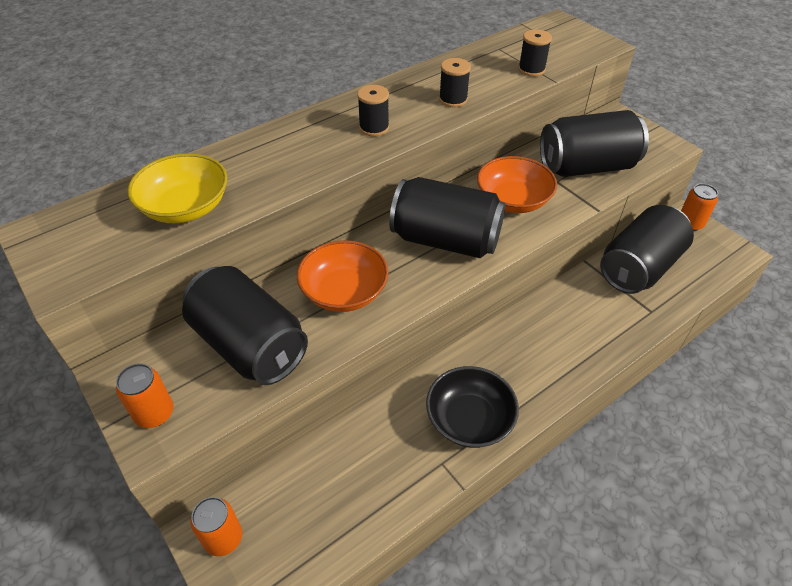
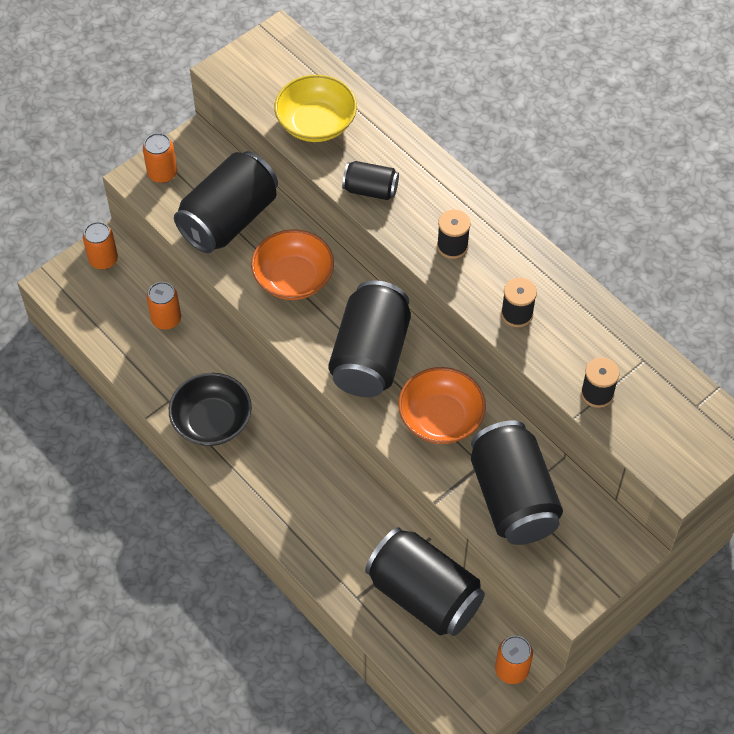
camera: 85 degrees right, 10 degrees up
none -> orange can [147,282,181,330]
none -> black can [342,161,399,200]

